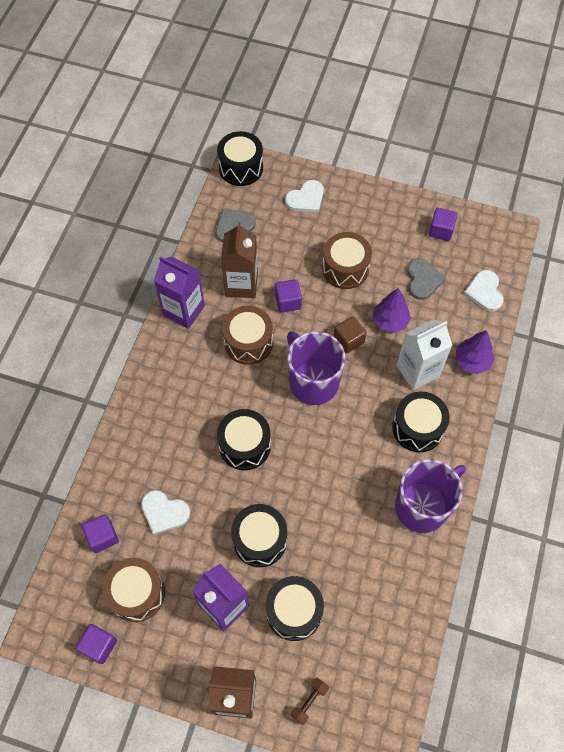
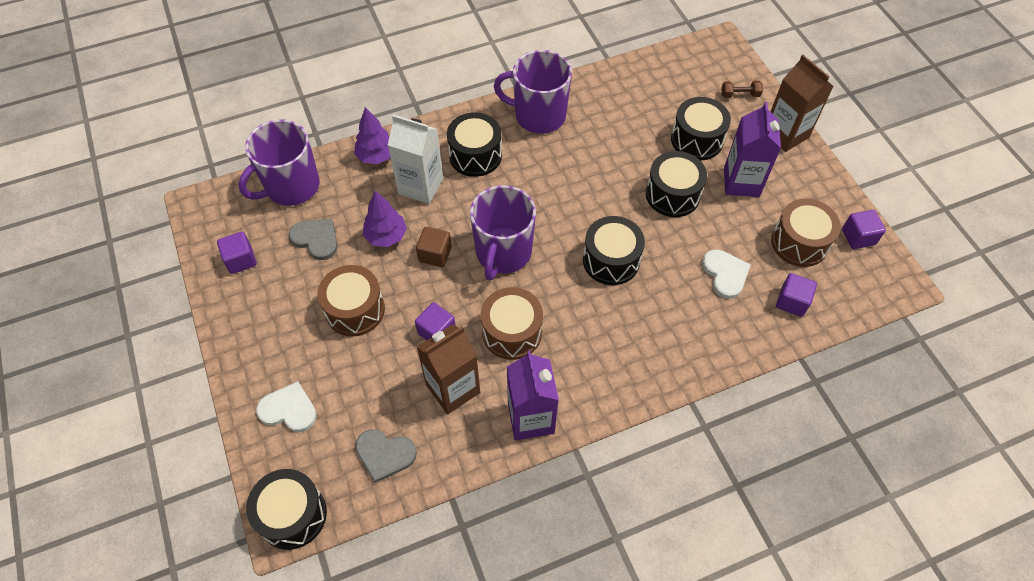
camera: 130 degrees left, 5 degrees down
grey heart [407,259,445,300] -> grey heart turned 75 degrees clockwise [289,219,337,260]
white heart [464,270,504,312] -> purple mug [238,119,320,206]

